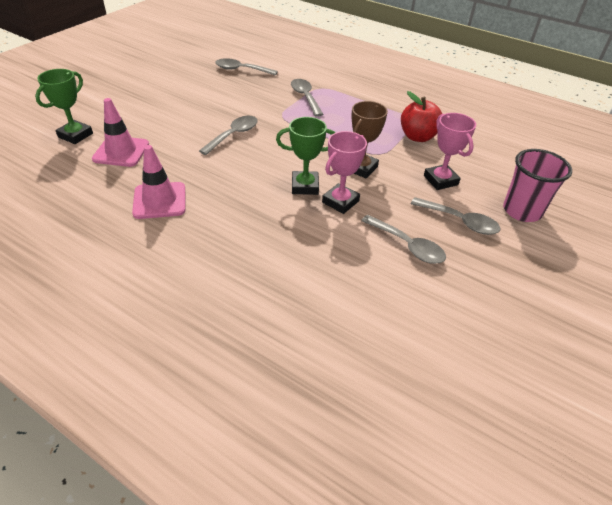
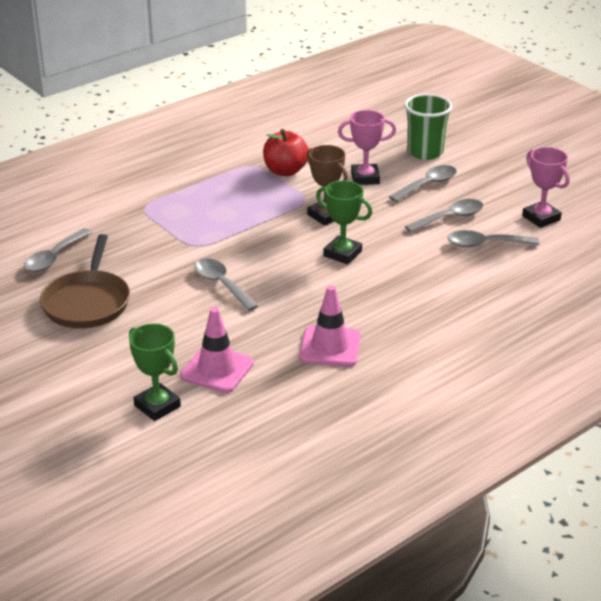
camera: 70 degrees left, 10 degrees down
green trophy [276,117,335,195] -> green trophy turned 75 degrees counterclockwise [316,181,372,264]
grey spoon [291,79,324,117] -> grey spoon moved to [448,230,539,247]
pink trophy [322,131,367,214] -> pink trophy moved to [522,147,570,228]
pink cup [503,149,572,222] -> green cup [404,94,452,160]
none -> brown pan [40,234,130,328]

